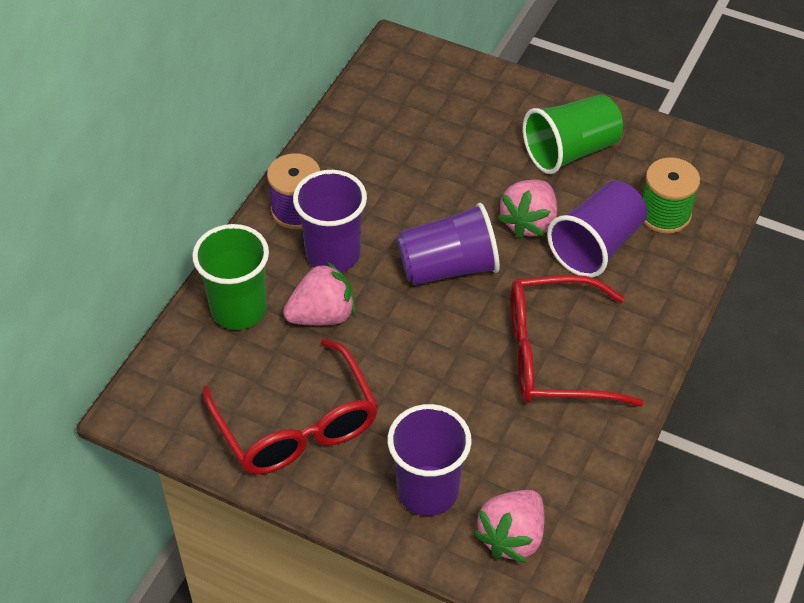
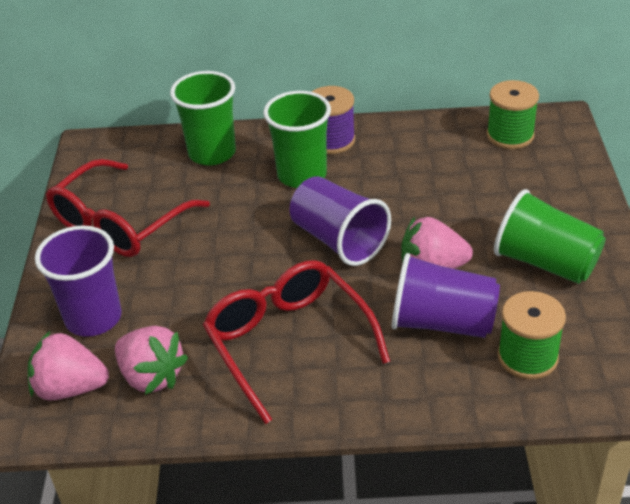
camera: 65 degrees right, 10 degrees down
pink strawberry [283,261,355,325] -> pink strawberry moved to [115,326,188,395]
purple cup [293,170,367,272] -> green cup [263,91,331,188]
none -> green spool [486,80,539,149]

